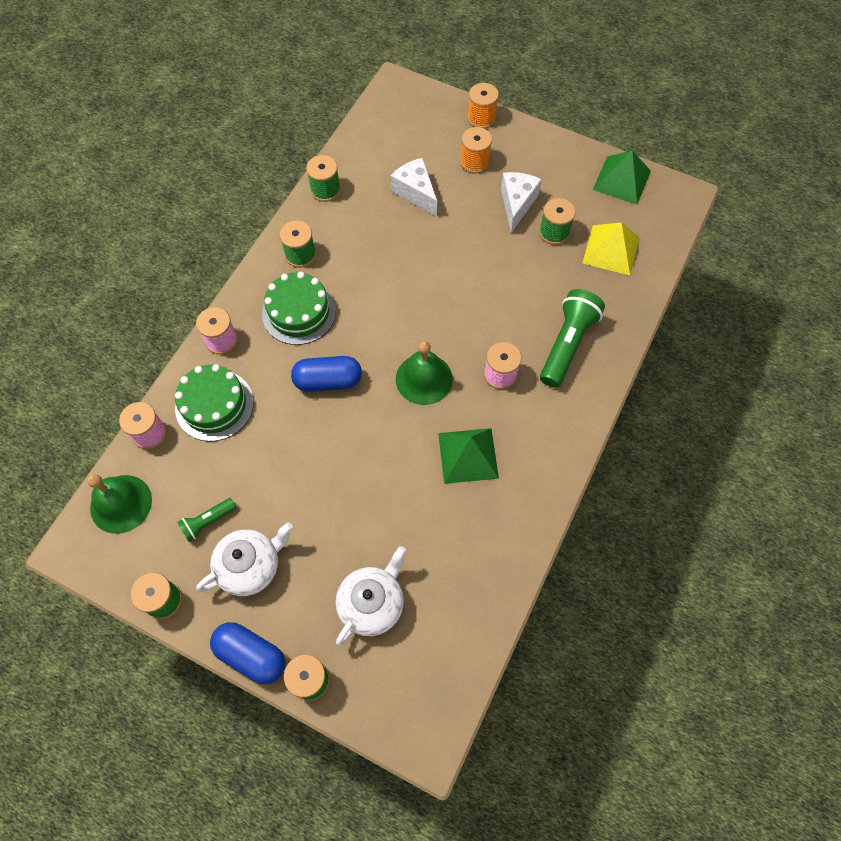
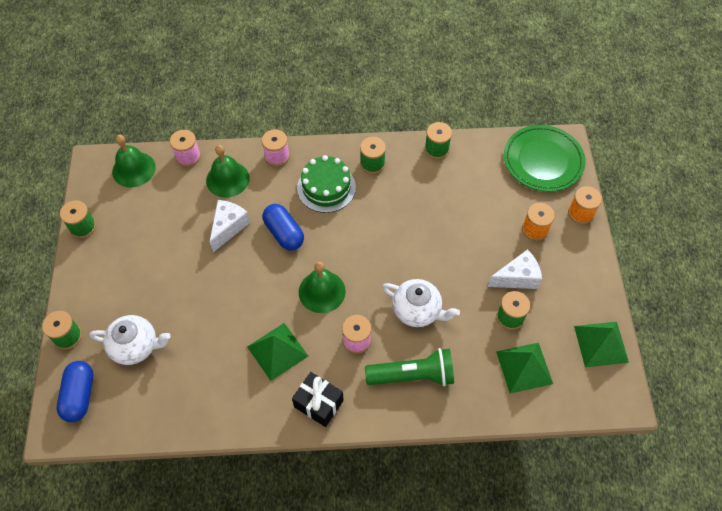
camera: 60 degrees right, 5 degrees down
green cake [175,364,254,441] -> green bell [206,145,250,198]
green flashlight [177,498,236,542] -> none
white teapot [196,522,293,596] -> white teapot moved to [382,279,460,327]
blue capsule [210,622,285,684] -> blue capsule moved to [57,361,93,422]
white cheese [391,158,437,217] -> white cheese moved to [210,200,250,252]
yellow pyramid [583,222,640,275] -> green pyramid [496,343,553,394]
none -> black gift [292,372,344,427]
none -> green plate [504,125,585,192]

